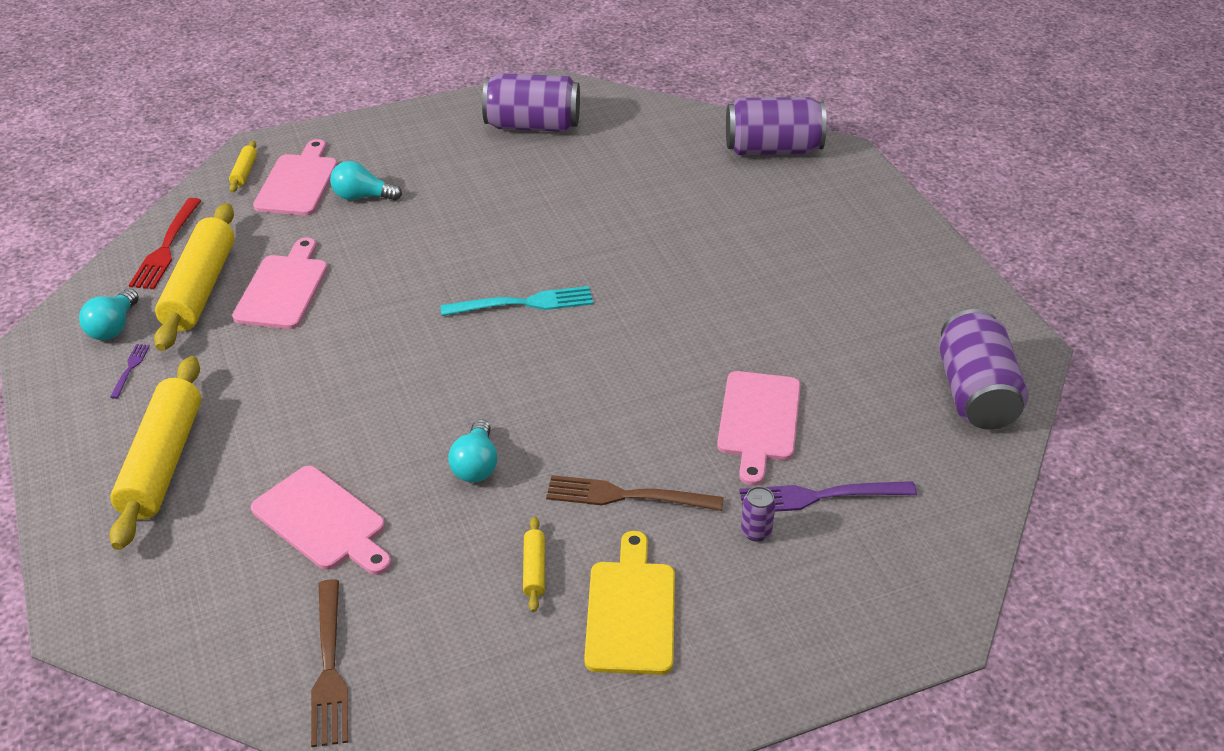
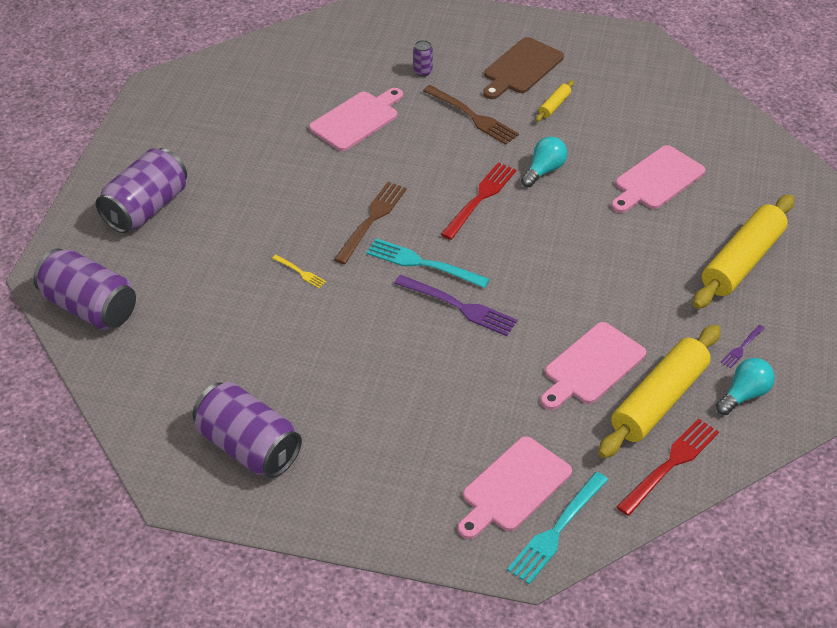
camera: 145 degrees left, 5 degrees up
yellow rolling pin [229,141,257,193] -> turquoise fork [507,472,608,584]
pink cutting board [251,466,392,575] -> pink cutting board turned 120 degrees counterclockwise [611,145,706,213]
brown fork [311,579,348,747] -> brown fork moved to [334,182,407,264]
turquoise light bulb [330,161,402,201] -> none
yellow cutting board [584,531,675,675] -> brown cutting board [483,37,564,99]
purple fork [739,481,917,512] -> purple fork moved to [394,275,518,336]
purple can [939,309,1029,430] -> purple can moved to [96,148,187,233]
none -> yellow fork [272,255,326,288]
none -> red fork [441,162,516,240]

